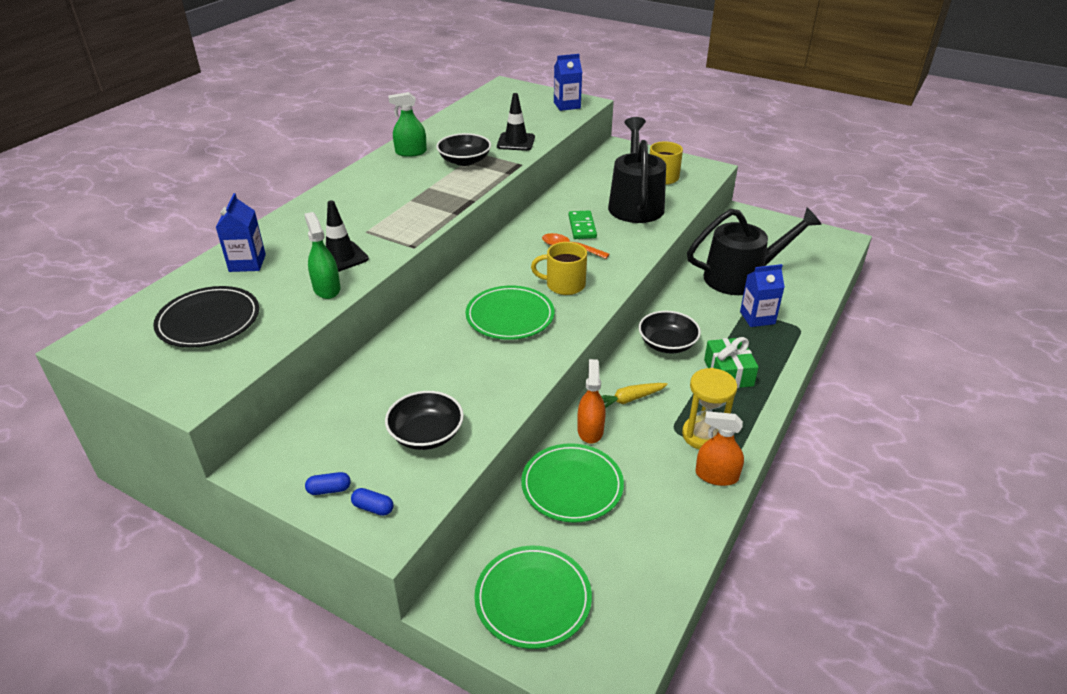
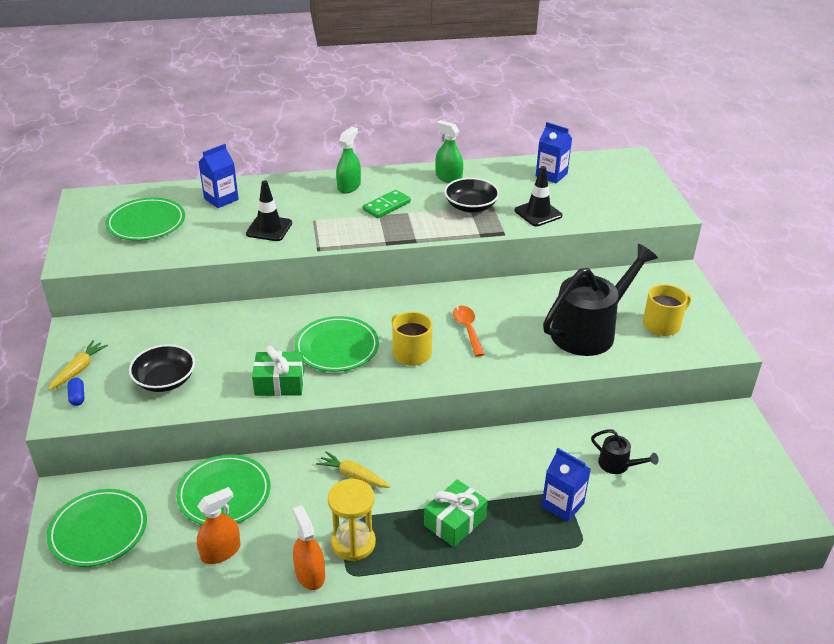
camera: 50 degrees right, 0 degrees up
black plate [153,286,259,348] -> green plate [105,197,185,241]
green spray bottle [304,212,341,299] -> green spray bottle moved to [336,127,361,193]
blue capsule [305,472,351,495] -> yellow carrot [48,340,108,390]
blue carton [554,54,582,111] -> blue carton moved to [536,122,572,183]
green domino [569,210,597,239] -> green domino moved to [363,190,411,218]
orange spray bottle [577,359,606,444] -> orange spray bottle moved to [197,487,240,564]
black bowl [639,311,701,354] -> none
black watering can [687,207,822,295] -> black watering can [591,429,659,474], size x0.44
none -> green gift [252,346,304,396]

